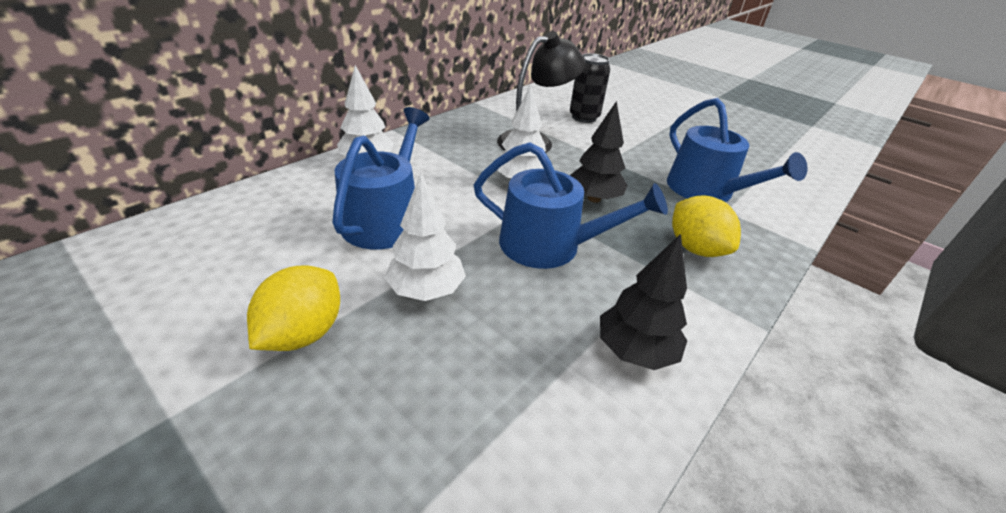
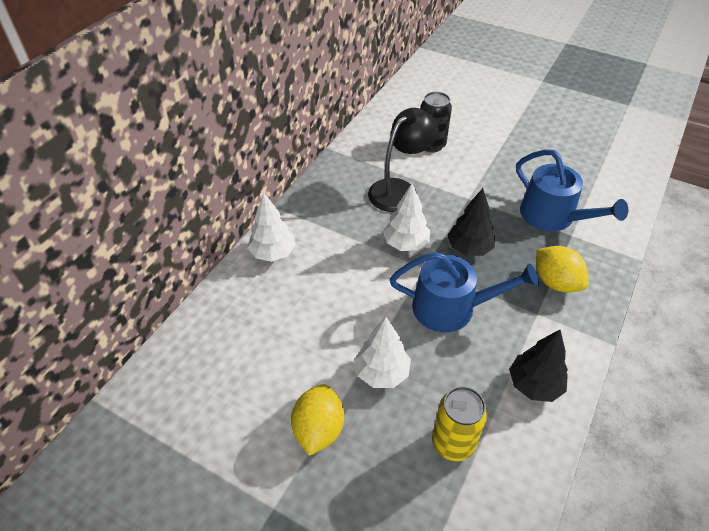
camera: 10 degrees left, 10 degrees up
blue watering can [332,107,430,250] -> none
none -> yellow can [432,386,488,461]

